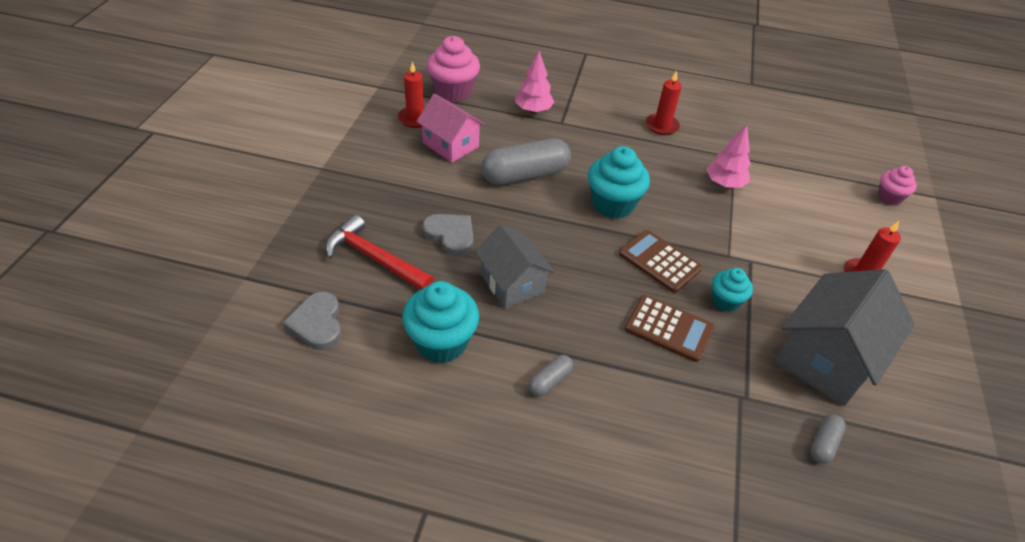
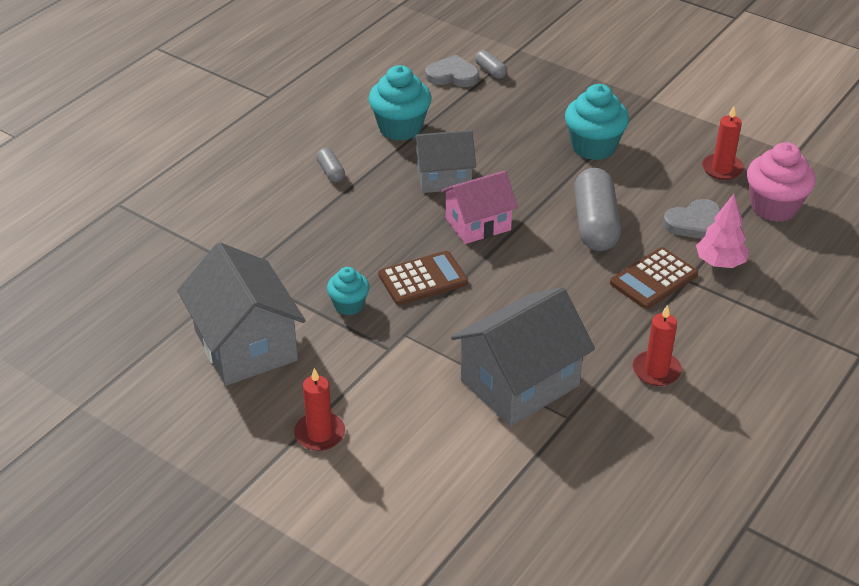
camera: 115 degrees right, 5 degrees down
red hammer [326,215,434,290] -> none
pink house [416,94,485,163] -> pink house moved to [441,171,518,244]
grey heart [422,214,473,256] -> grey heart moved to [663,199,721,239]
turquoise cupcake [588,146,650,219] -> turquoise cupcake moved to [565,84,629,160]
brown calculator [625,295,714,362] -> brown calculator moved to [610,247,698,309]
pink tree [706,124,751,188] -> grey house [451,287,595,426]
grey capsule [811,414,846,464] -> grey capsule moved to [475,50,507,79]
pink cupcake [878,166,917,206] -> none

